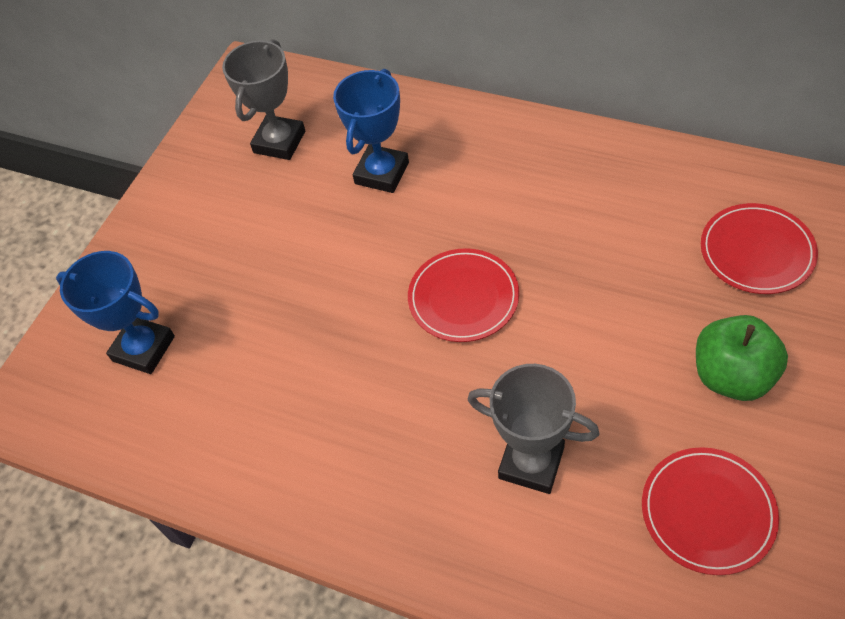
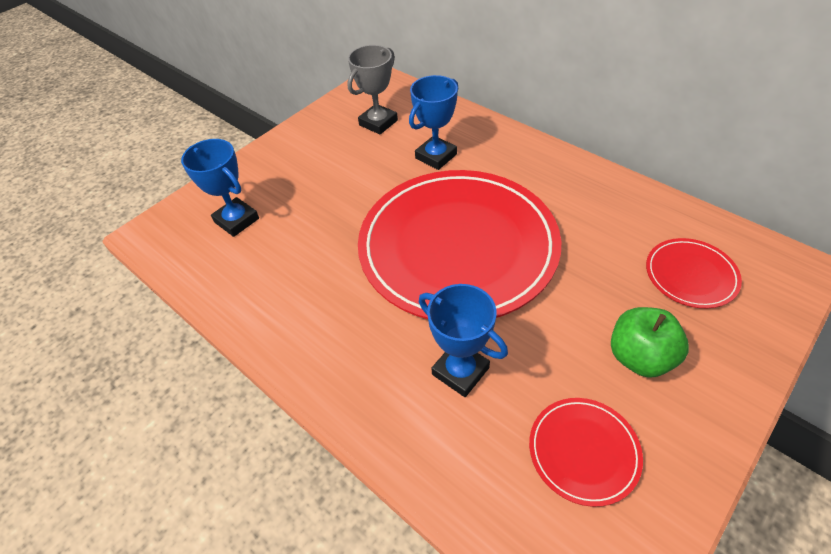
camera: 15 degrees right, 5 degrees down
red plate [408,248,519,342] -> red plate [358,170,561,319], size x2.41
grey trophy [467,364,600,494] -> blue trophy [419,284,508,397]

